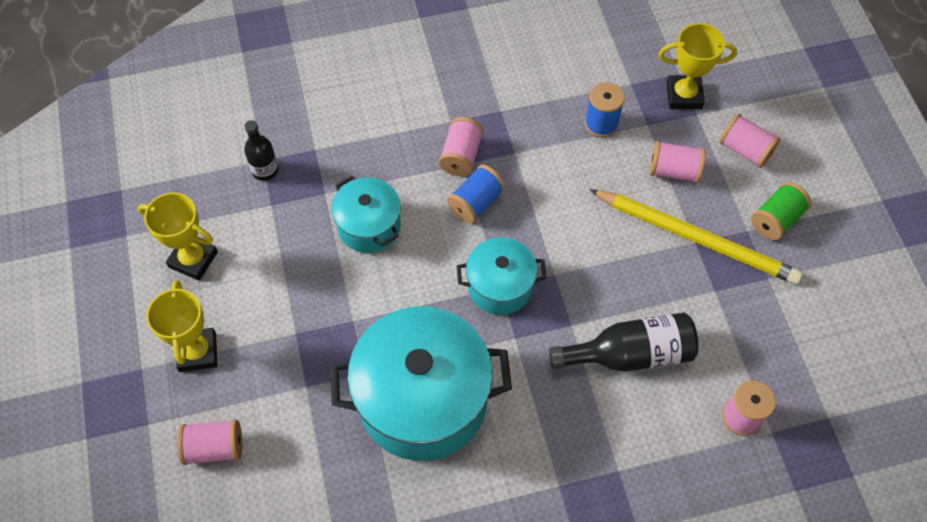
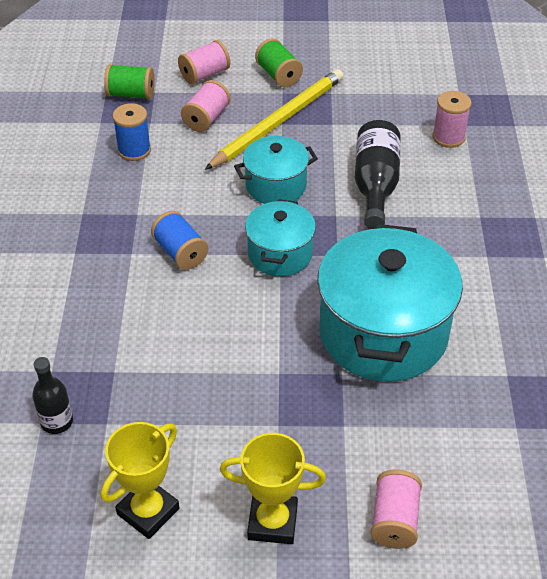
camera: 75 degrees left, 15 degrees down
turquoise pot [331,176,401,253] -> turquoise pot moved to [234,136,318,204]
pink spool [439,117,484,176] -> none
yellow trophy [659,23,737,109] -> green spool [104,64,155,99]

